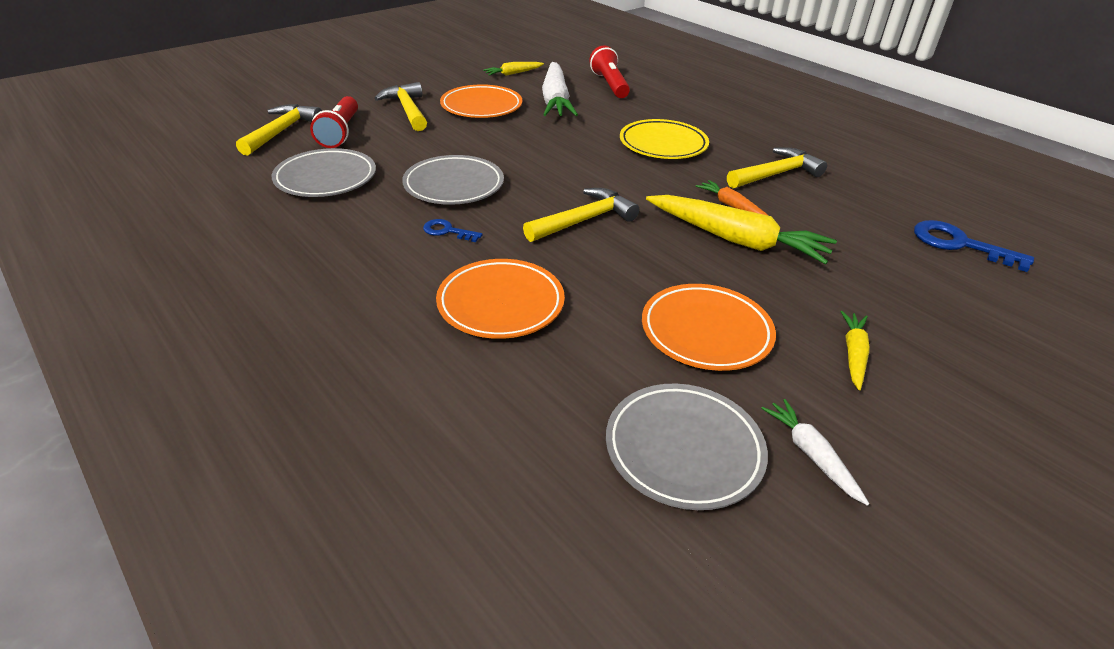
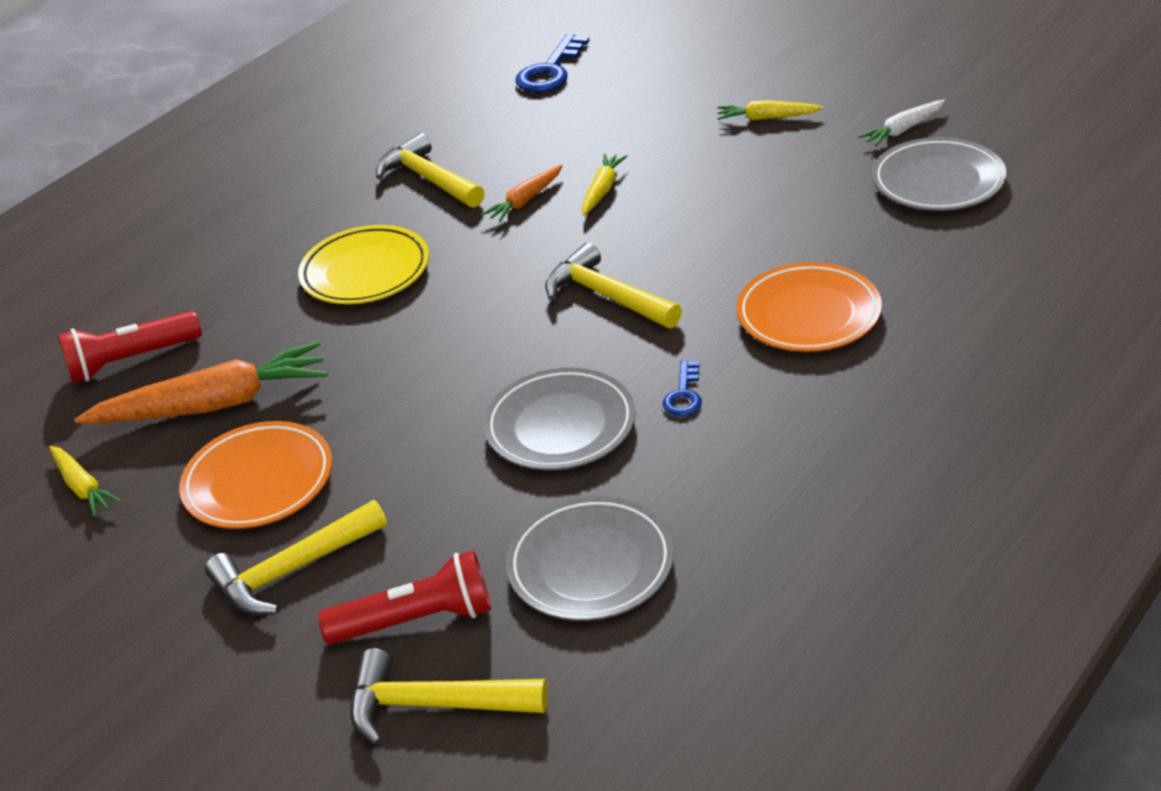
camera: 95 degrees left, 0 degrees up
white carrot [542,62,578,116] -> orange carrot [74,341,328,424]
orange plate [642,284,776,371] -> none
yellow carrot [646,195,837,264] -> yellow carrot [582,154,628,216], size x0.50

